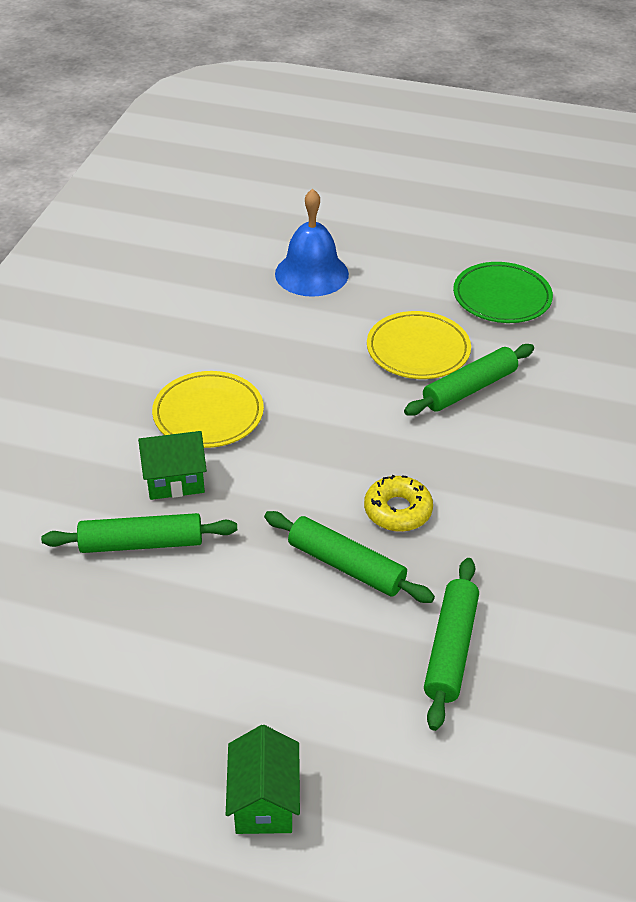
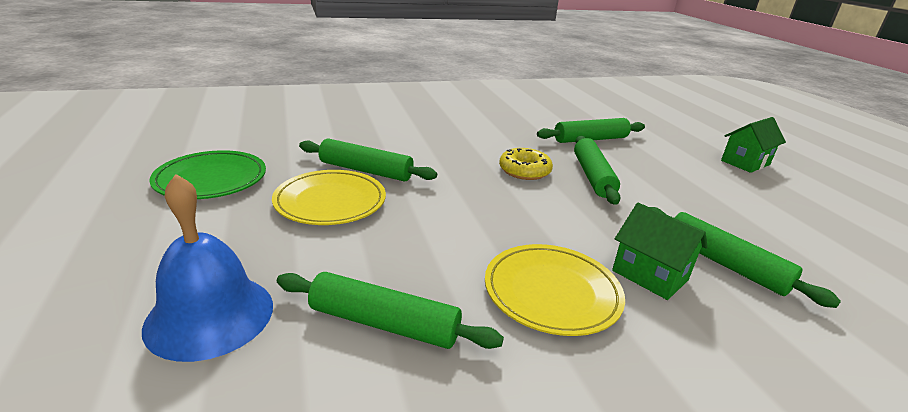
camera: 125 degrees left, 15 degrees down
none -> green rolling pin [277,272,504,349]

